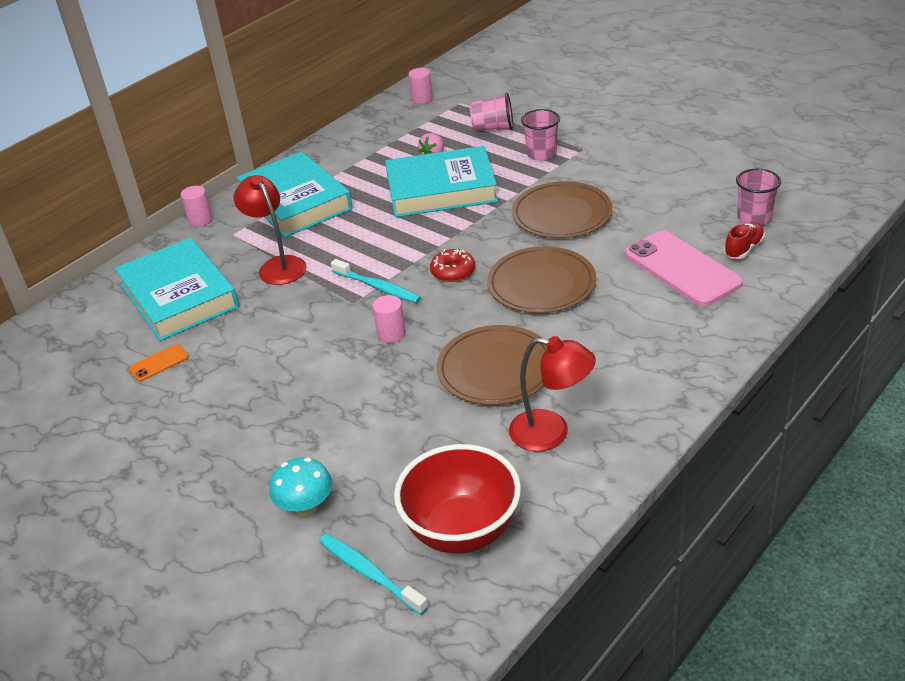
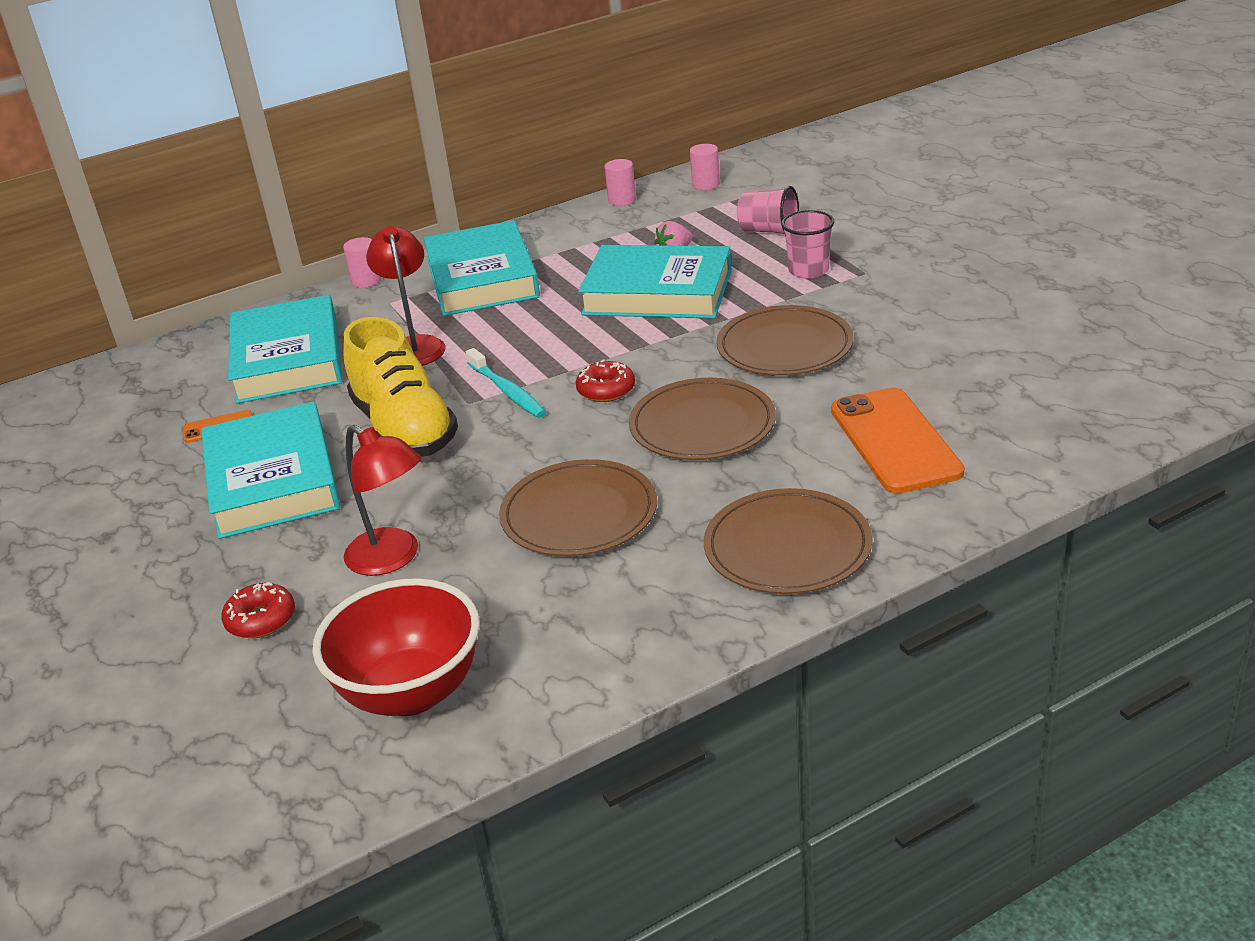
camera: 20 degrees right, 5 degrees down
turquoise mushroom [270,457,333,516] -> red donut [221,582,295,638]
turquoise toothbrush [319,534,428,615] -> none
pink cylinder [372,295,406,343] -> pink cylinder moved to [604,159,636,206]
red lamp [509,336,596,452] -> red lamp moved to [344,425,421,576]
pink phone [625,230,743,306] -> orange phone [831,388,964,494]
red shoe [724,222,765,259] -> none
pink cup [736,168,781,225] -> none
none -> turquoise book [201,402,340,539]
none -> yellow shoe [343,317,458,457]
none -> brown plate [704,488,872,594]

